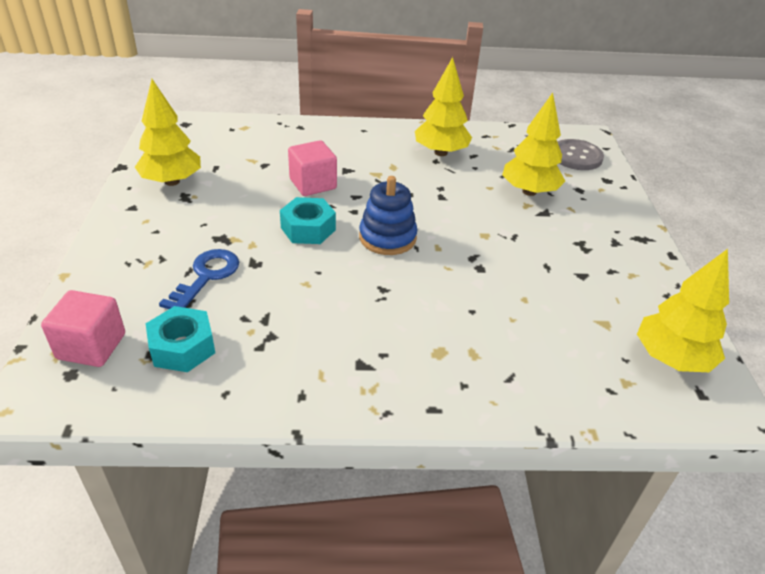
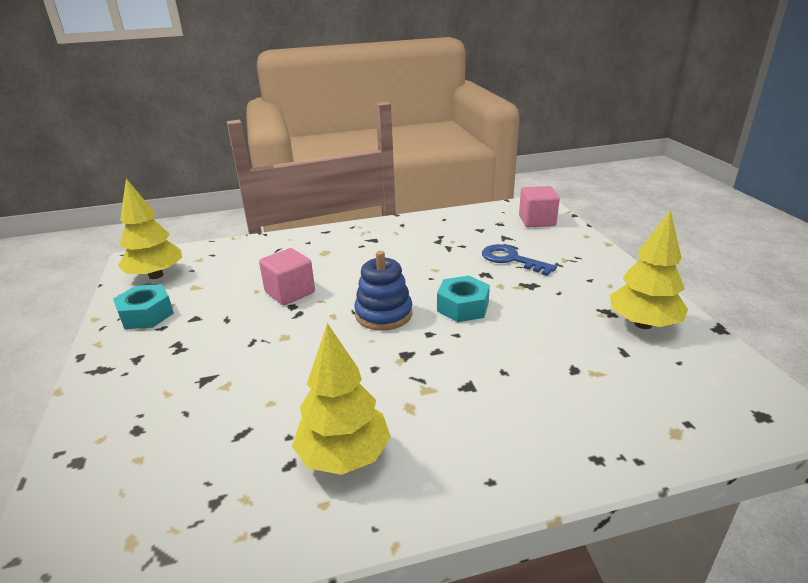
camera: 170 degrees right, 10 degrees down
turquoise nut [146,306,215,372] -> turquoise nut moved to [113,284,174,329]
blue key [159,249,239,309] -> blue key turned 120 degrees clockwise [482,244,557,276]
pink cube [288,140,337,196] -> pink cube moved to [259,248,315,305]
yellow tree [502,93,565,196] -> none
grey button [557,139,604,170] -> none

